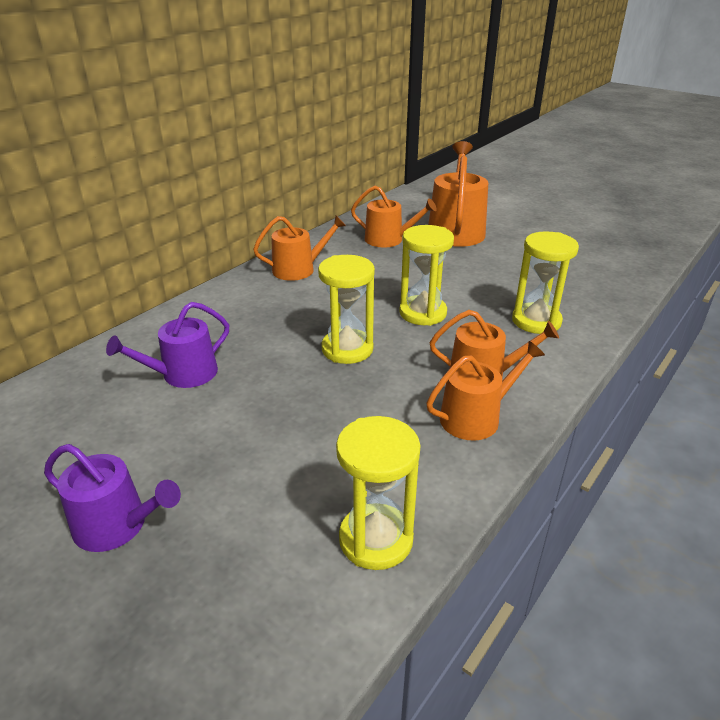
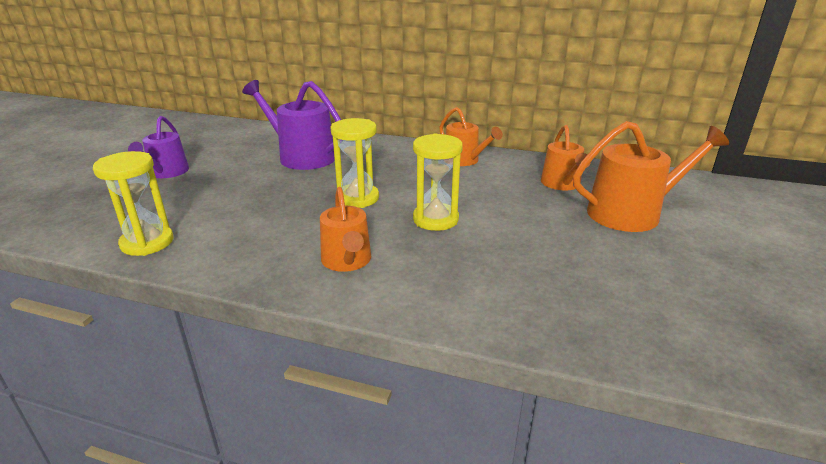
camera: 70 degrees right, 5 degrees down
purple watering can [106,302,229,388] -> purple watering can [242,80,341,170], size x1.56
orange watering can [426,341,545,441] -> none
yellow hourglass [512,231,579,334] -> none

